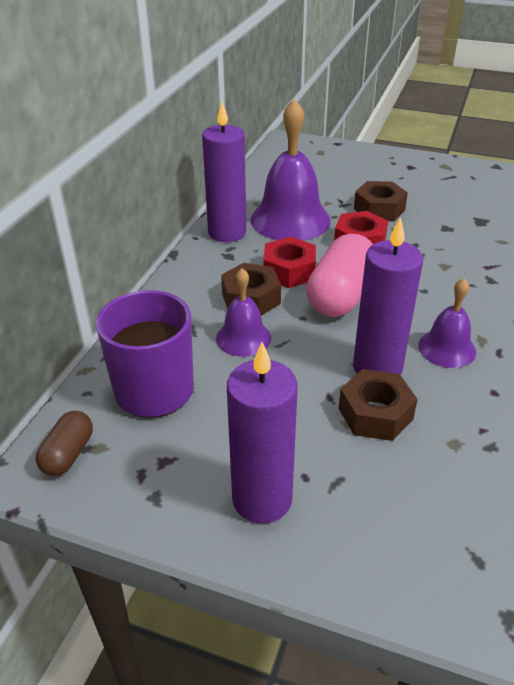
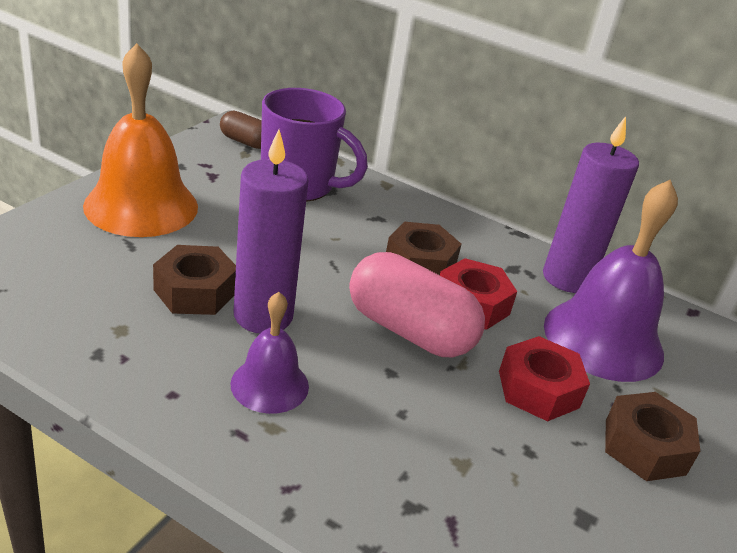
camera: 95 degrees right, 5 degrees down
purple bell [216,268,271,357] -> none
purple candle [227,342,298,524] -> orange bell [83,43,198,237]

